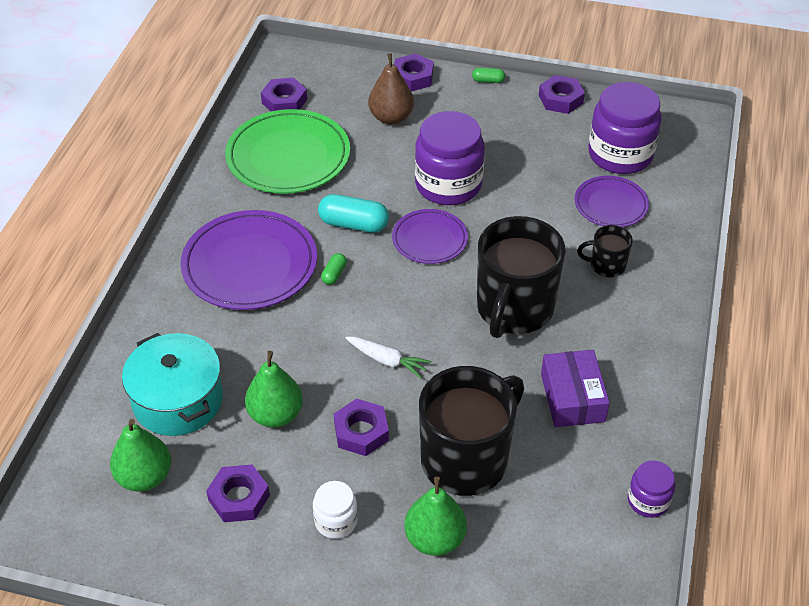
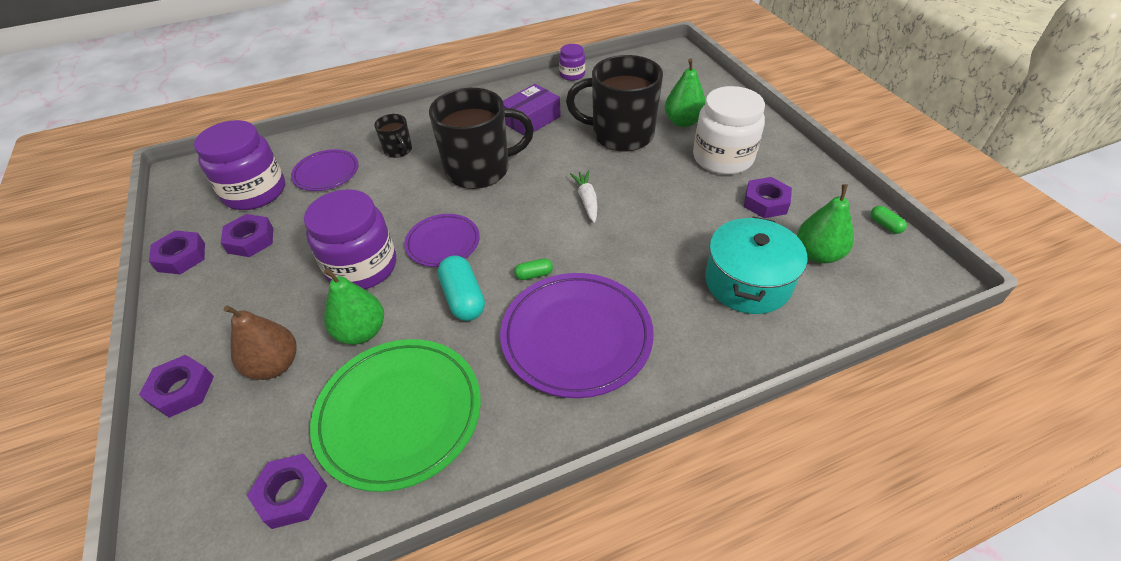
camera: 125 degrees left, 0 degrees up
green pear [245,351,303,428] -> green pear moved to [324,268,384,345]
white jar [313,481,358,539] -> white jar [693,86,765,175], size x1.98
purple nut [334,399,389,456] -> purple nut moved to [221,214,273,257]
green capsule [472,68,505,83] -> green capsule moved to [871,206,907,234]

